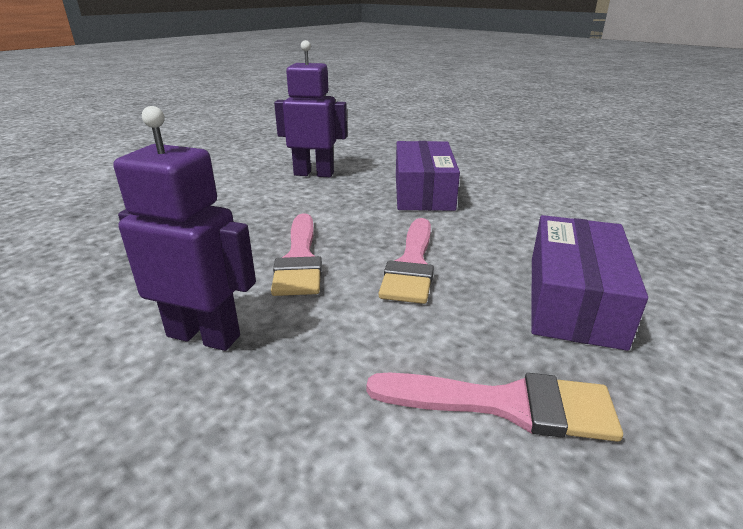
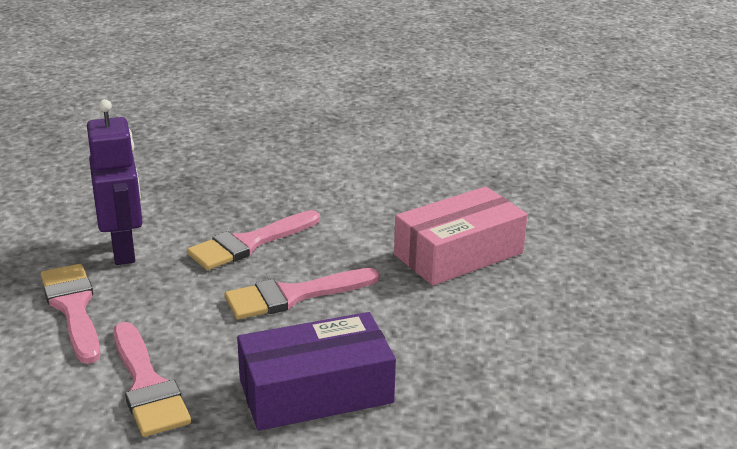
camera: 55 degrees right, 0 degrees up
purple robot [274,40,347,177] -> none
purple box [396,141,460,211] -> pink box [394,186,528,286]
none -> pink brush [41,264,100,364]

